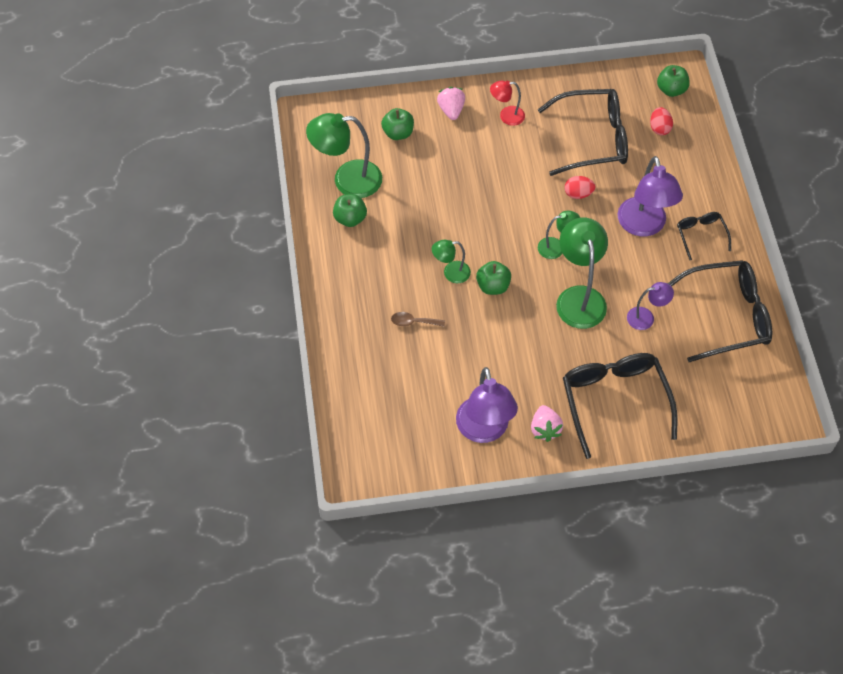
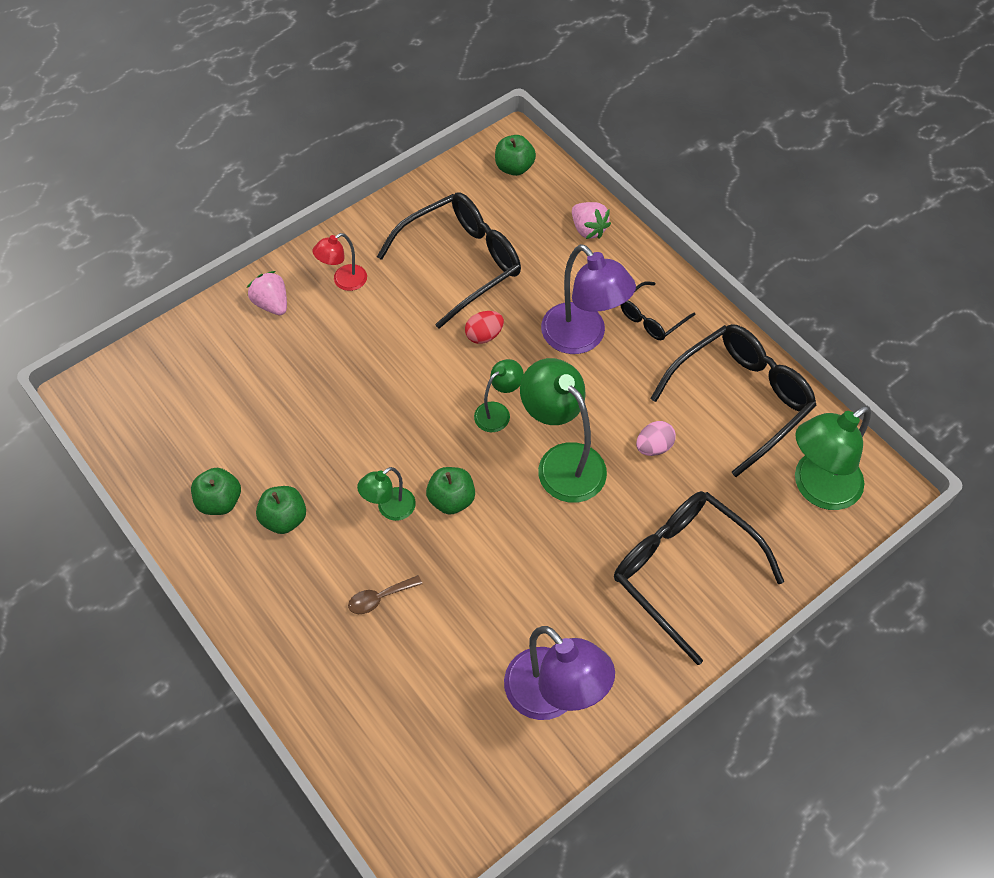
camera: 30 degrees left, 0 degrees up
green lamp [306,113,382,198] -> green lamp moved to [795,406,871,510]
green apple [381,108,414,140] -> green apple moved to [256,486,306,534]
pink strawberry [531,405,563,442] -> pink strawberry moved to [572,202,611,239]
purple lamp [627,282,674,330] -> pink egg [636,421,676,456]
red egg [650,107,673,135] -> none
black glasses [677,212,731,260] -> black glasses turned 90 degrees counterclockwise [621,281,695,340]

